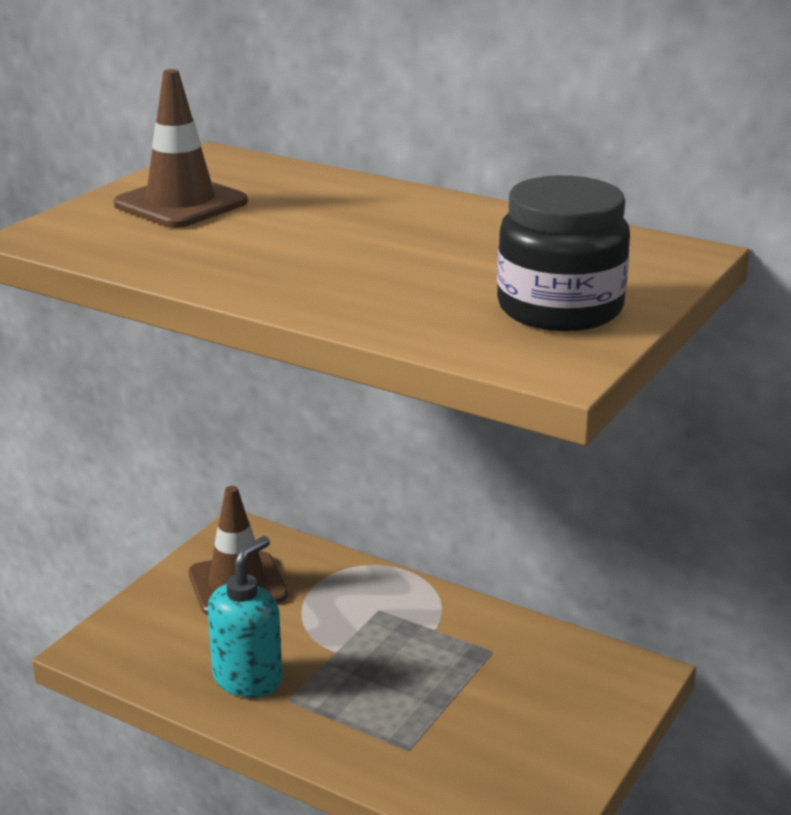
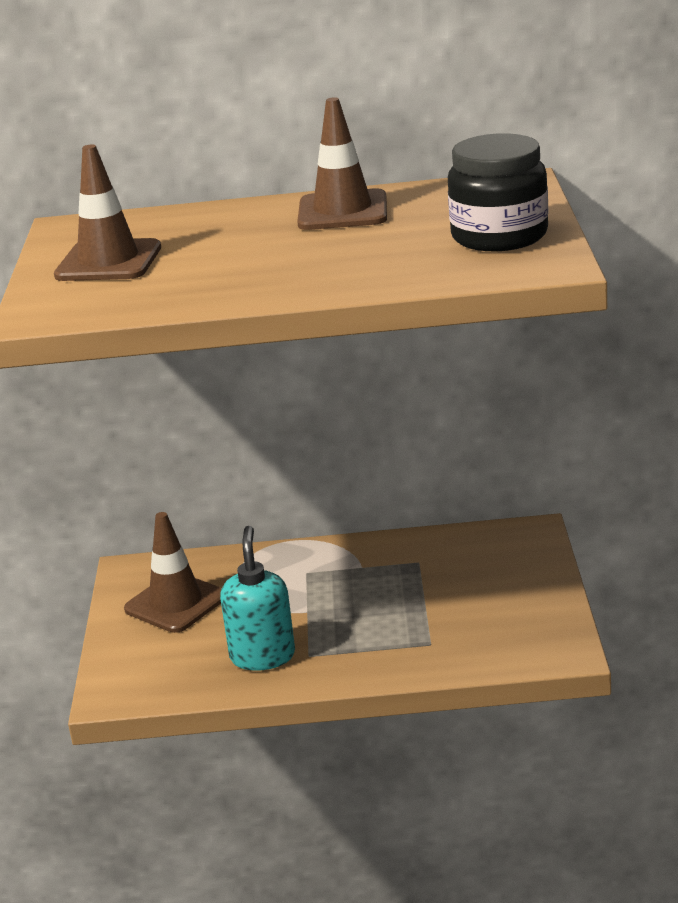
camera: 30 degrees left, 0 degrees up
none -> brown traffic cone [297,97,387,230]

